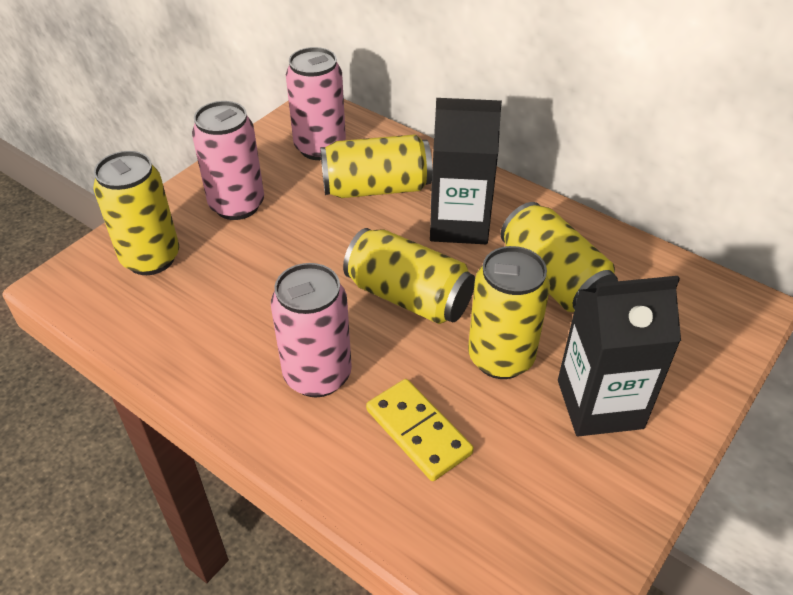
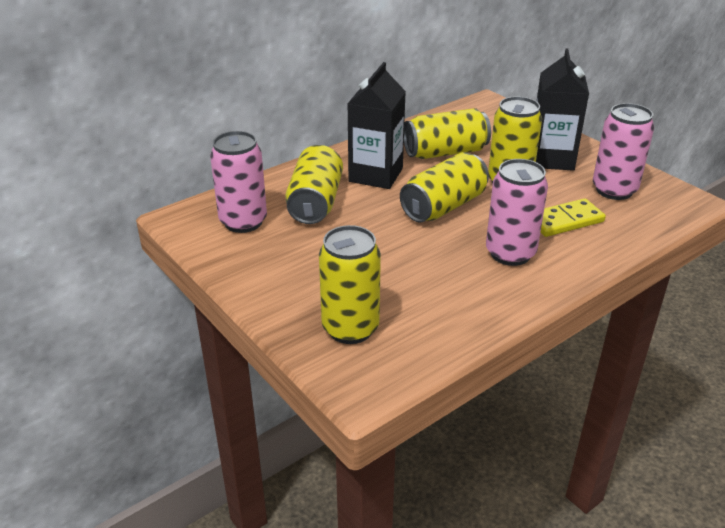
camera: 75 degrees left, 10 degrees down
pink can [192,101,264,220] -> pink can moved to [593,103,654,200]

